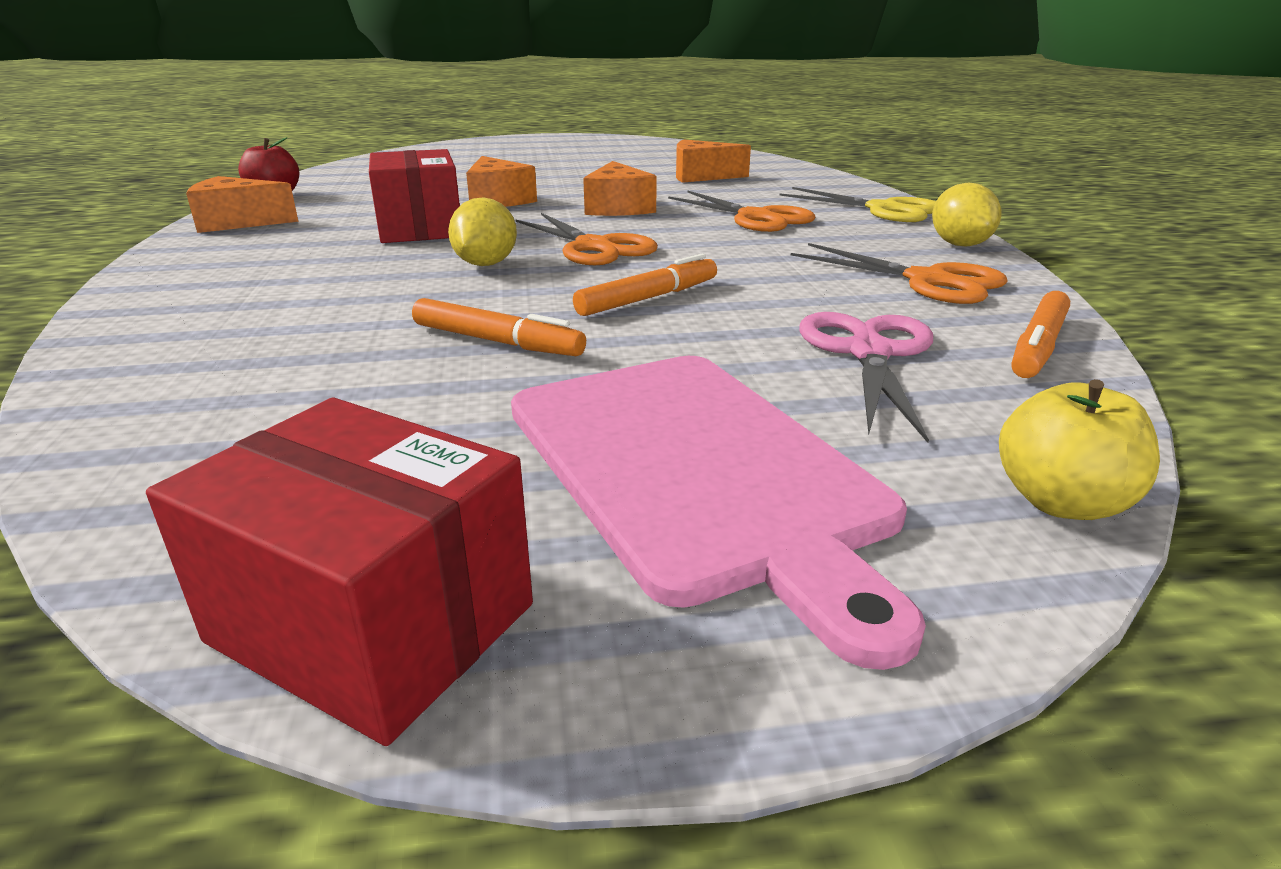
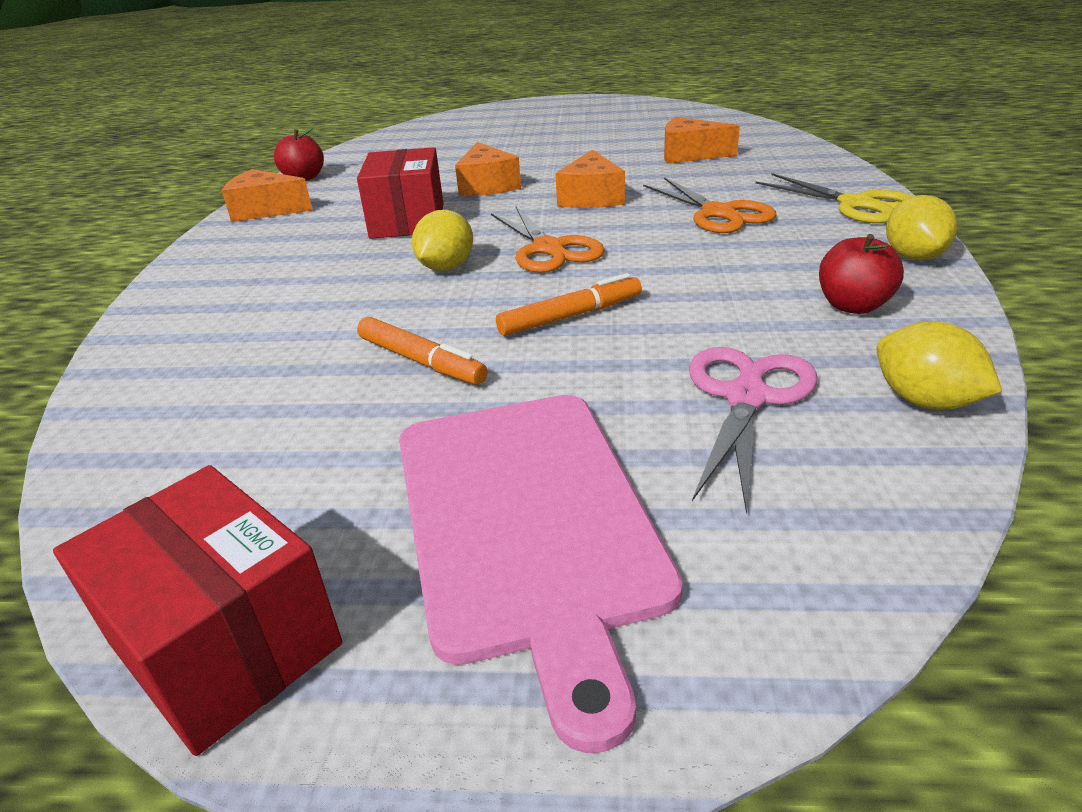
camera: 15 degrees right, 5 degrees up
orange scissors [791,243,1008,304] -> red apple [819,234,904,314]
yellow apple [999,379,1160,520] -> none
orange marker [1012,291,1070,378] -> yellow lemon [877,321,1002,410]

